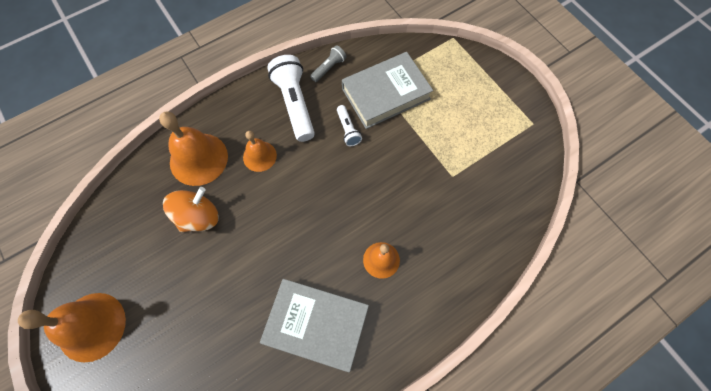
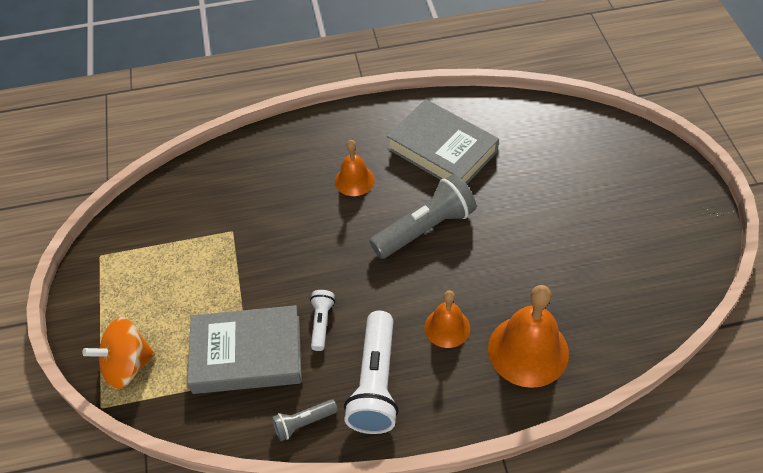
camera: 155 degrees left, 15 degrees down
orange bell [18,293,126,363] -> none
orange spinning top [163,187,219,232] -> orange spinning top moved to [82,317,155,389]
none -> grey flashlight [370,174,476,259]

